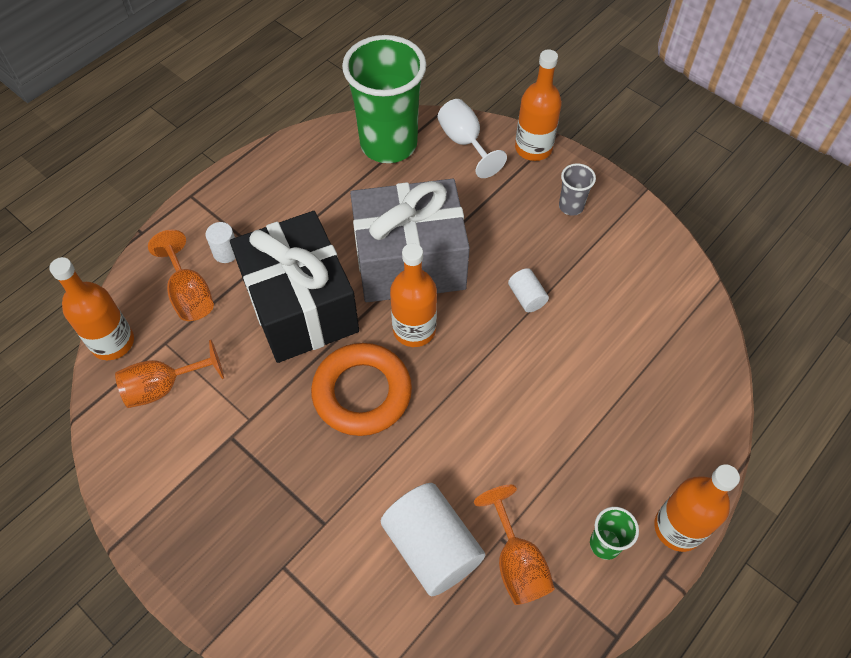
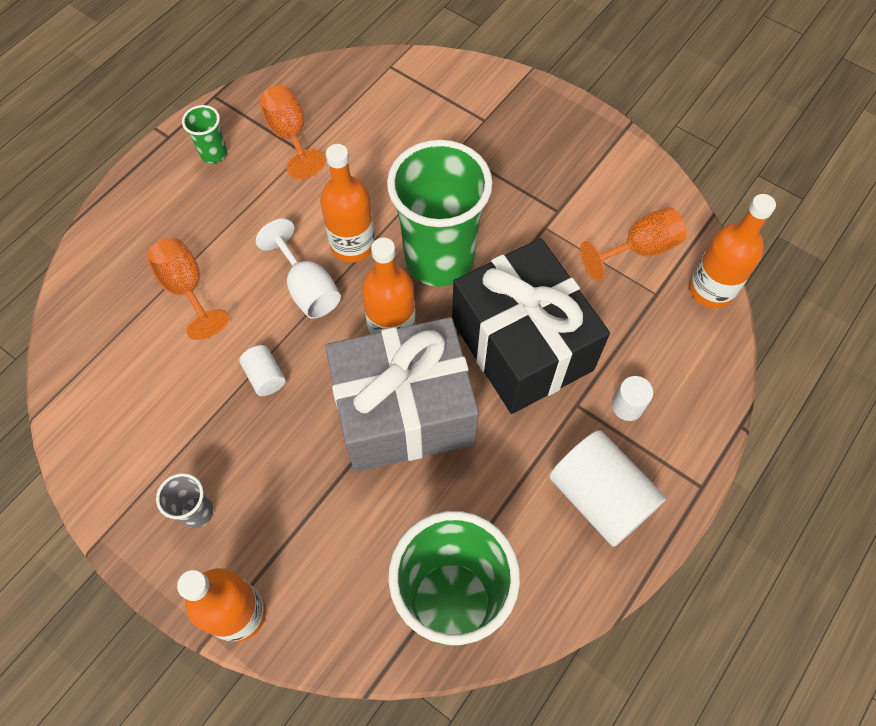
camera: 175 degrees right, 5 degrees up
orange goblet [148,230,214,321] -> orange goblet moved to [147,238,229,340]
orange ring [311,343,412,436] -> green cup [387,140,493,287]
white cylinder [381,483,485,596] -> white cylinder moved to [549,430,666,547]
white goblet [438,99,507,178] -> white goblet moved to [256,219,341,319]
orange bottle [654,464,740,552] -> orange bottle moved to [320,144,375,262]

